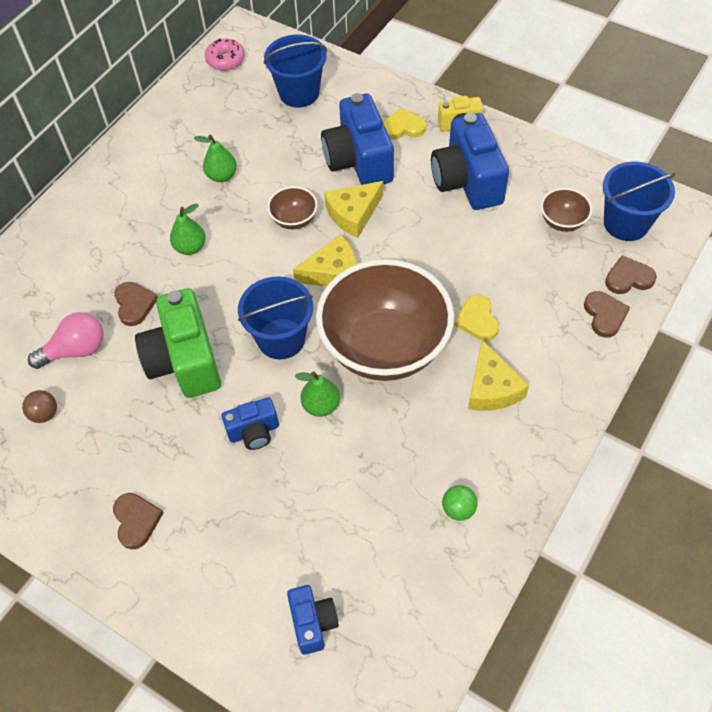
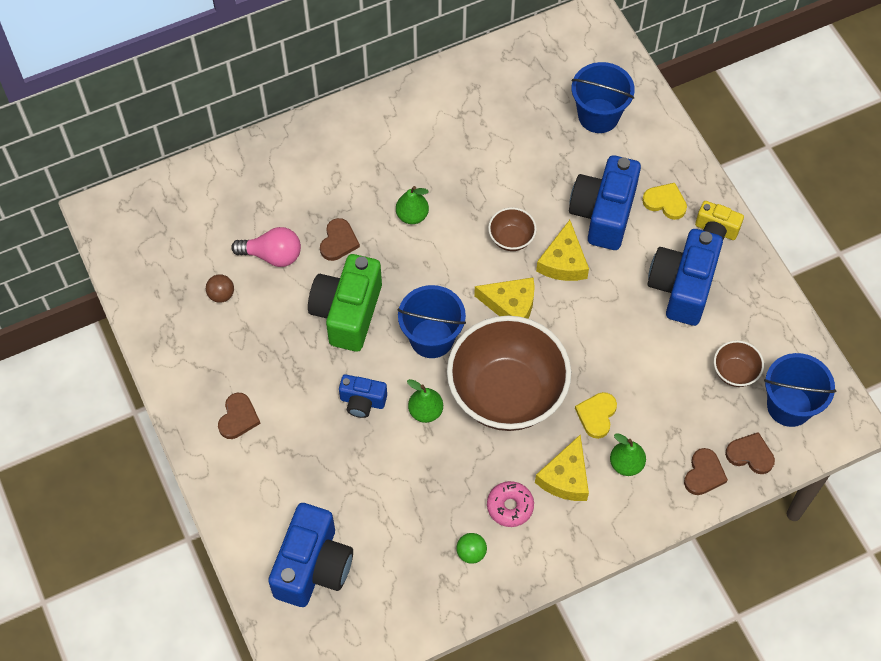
camera: 30 degrees right, 5 degrees up
green pear [194,134,237,182] -> green pear moved to [610,433,646,476]
pink donut [205,39,245,71] -> pink donut moved to [487,481,534,527]
blue camera [287,585,339,655] -> blue camera [268,503,353,607], size x1.86
yellow cheese [324,181,383,238] -> yellow cheese turned 75 degrees counterclockwise [536,220,589,281]

